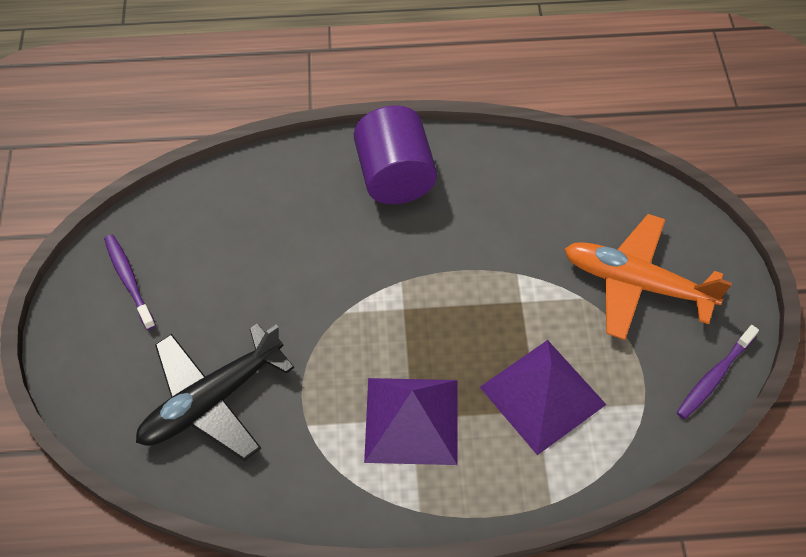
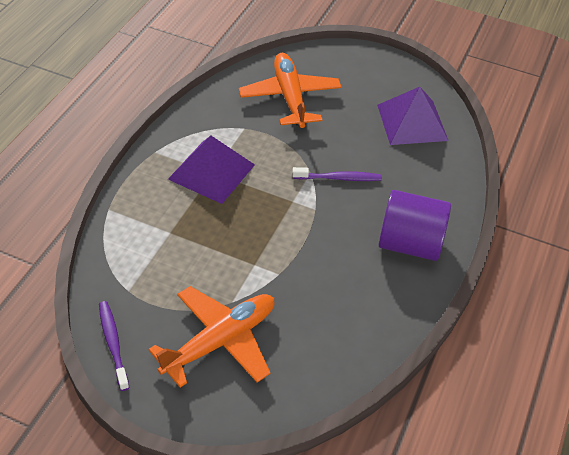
camera: 115 degrees right, 10 degrees down
purple toothbrush [104,234,156,330] -> purple toothbrush moved to [292,167,382,181]
black plane [136,323,294,461] -> orange plane [239,53,341,128]
purple pyramid [480,340,607,455] -> purple pyramid moved to [377,87,449,145]

